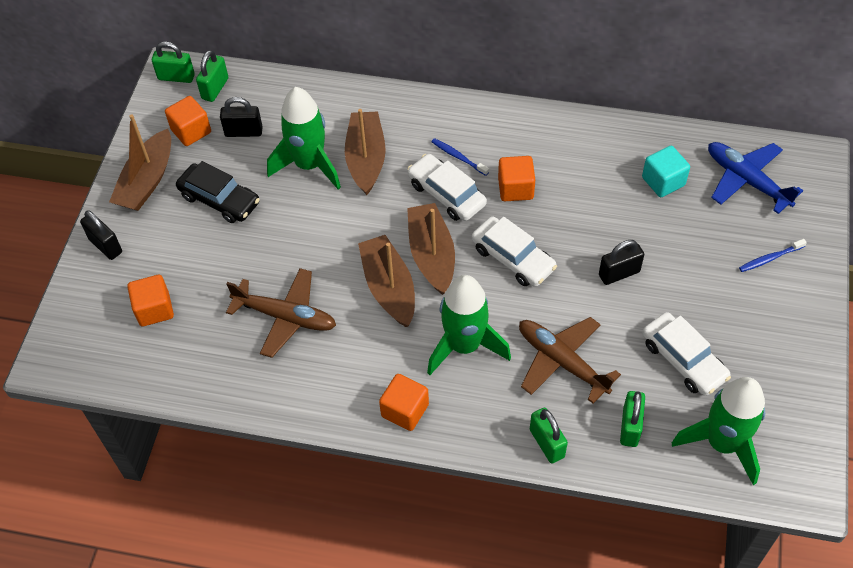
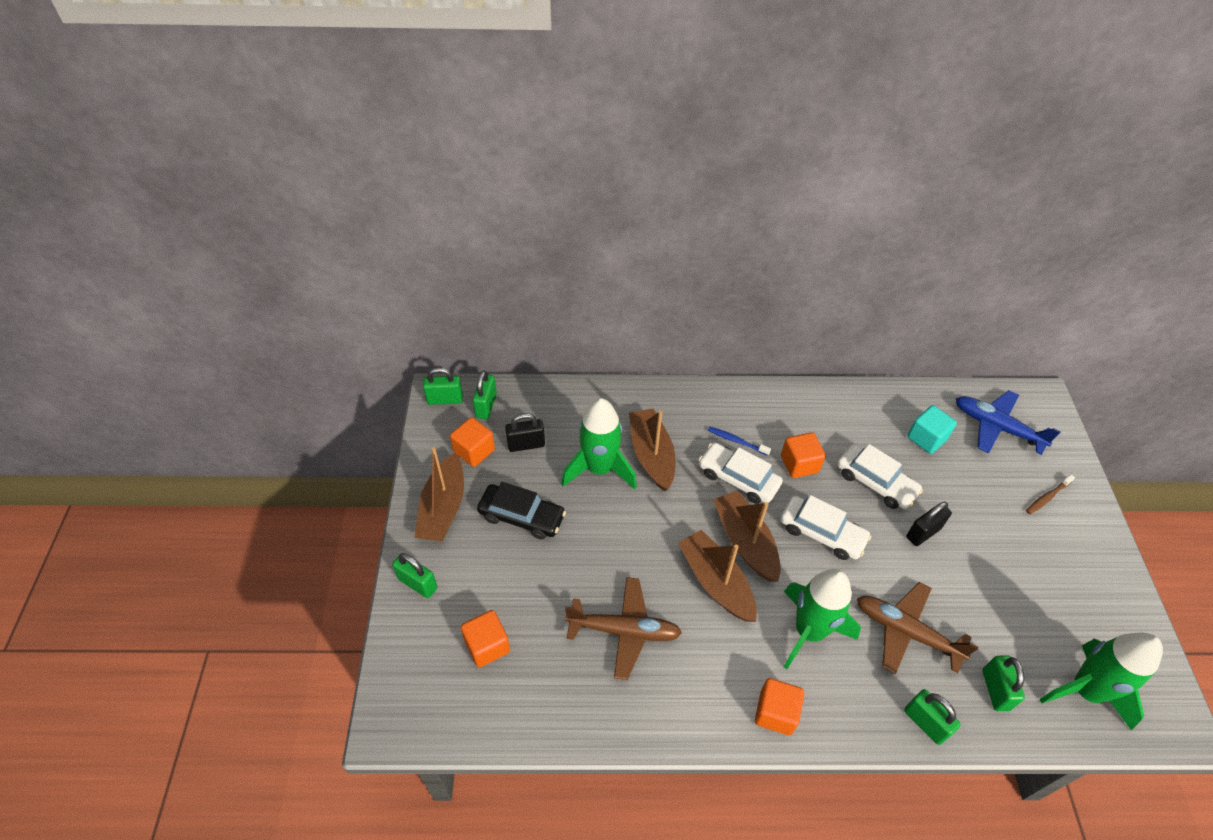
camera: 15 degrees left, 5 degrees down
black padlock [80,210,122,260] -> green padlock [392,553,437,598]
white car [642,312,731,396] -> white car moved to [837,444,923,509]
blue toothbrush [739,239,807,272] -> brown toothbrush [1026,475,1075,514]

